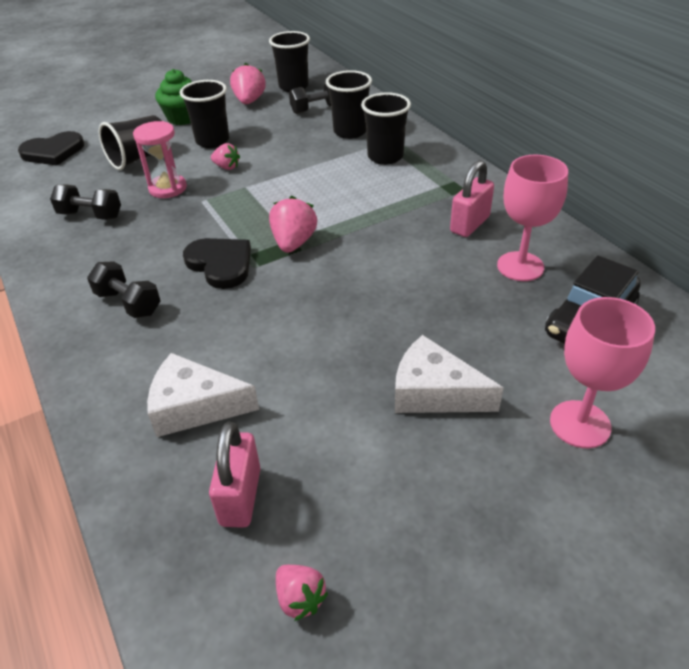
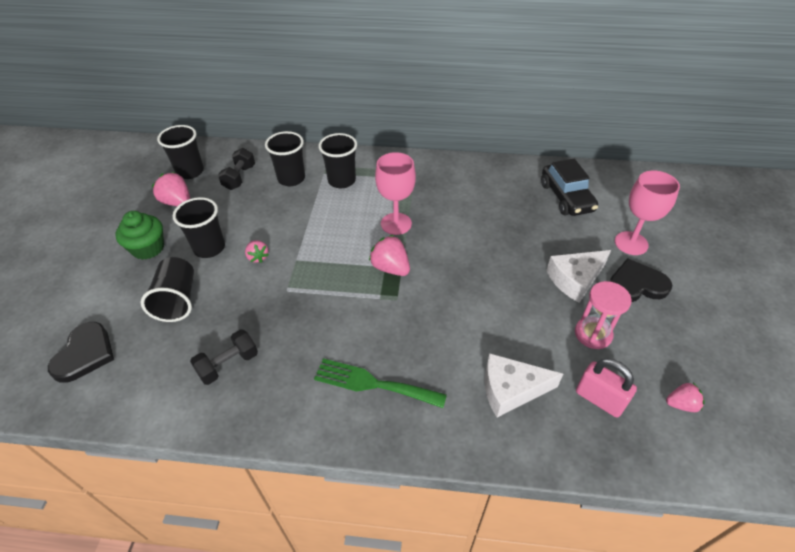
camera: 55 degrees left, 5 degrees up
black dumbbell [87,261,161,318] -> green fork [314,358,447,408]
pink hourglass [133,121,187,198] -> pink hourglass moved to [575,281,632,349]
white cheese [147,353,259,437] -> white cheese turned 45 degrees clockwise [485,353,563,417]
black heart [183,238,251,289] -> black heart moved to [610,258,672,302]
pink strawberry [211,143,240,170] -> pink strawberry turned 90 degrees clockwise [245,240,269,263]
pink padlock [450,160,494,237] -> none
pink goblet [497,155,568,281] -> pink goblet moved to [375,152,416,235]

